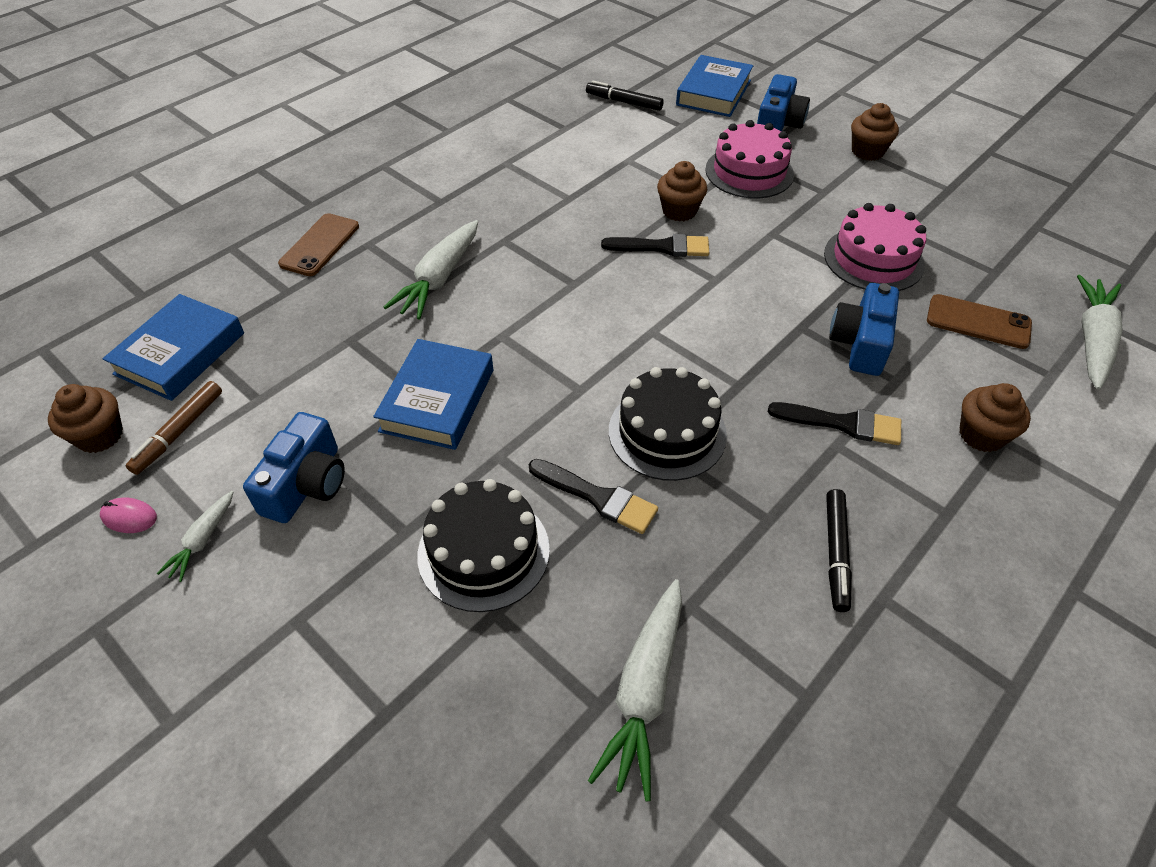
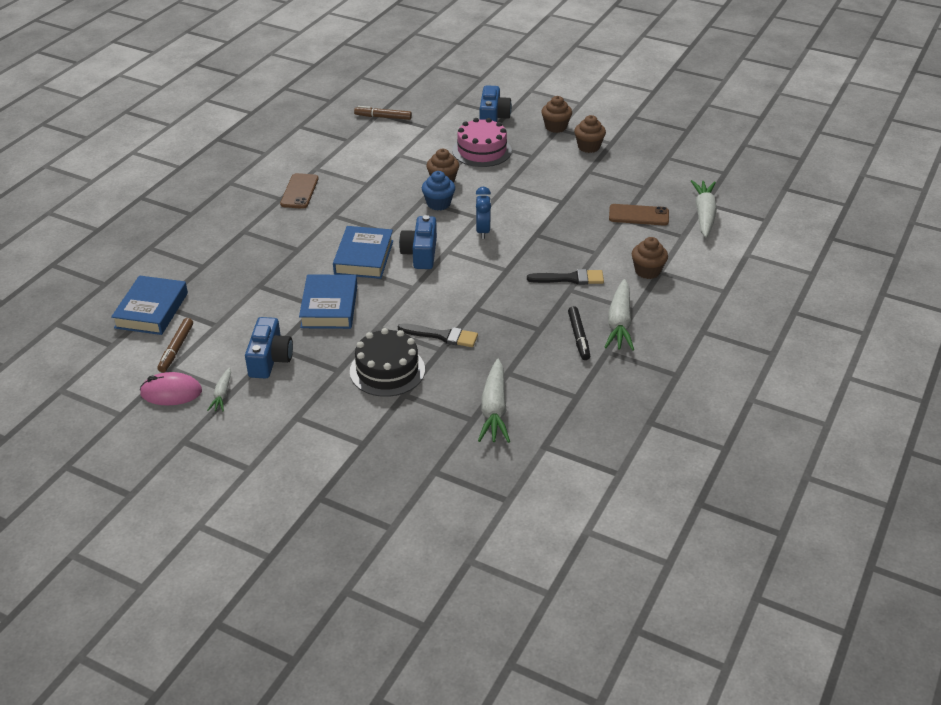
camera: 15 degrees left, 10 degrees down
brown cupcake [48,384,123,453] -> brown cupcake moved to [574,115,606,153]
pink mouse [100,498,157,533] -> pink mouse [140,372,202,405], size x1.73
brown phone [278,213,359,276] -> brown phone moved to [280,173,319,209]
white carrot [383,220,478,319] -> white carrot moved to [604,279,634,351]
black marker [586,81,664,111] -> brown marker [354,106,412,120]
black brush [601,234,709,257] -> blue cupcake [422,171,455,210]
black cake [609,367,727,481] -> none
blue book [676,55,753,117] -> blue book moved to [333,226,393,279]
pink cake [824,203,926,291] -> none
blue camera [829,283,899,376] -> blue camera moved to [399,215,437,269]
none -> blue clock [476,187,491,239]

